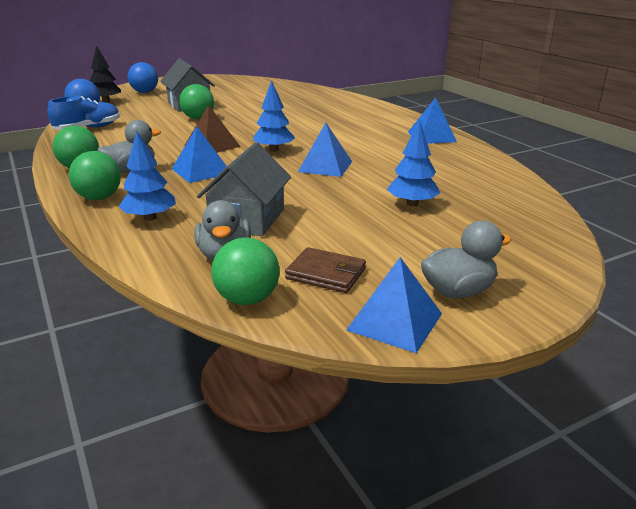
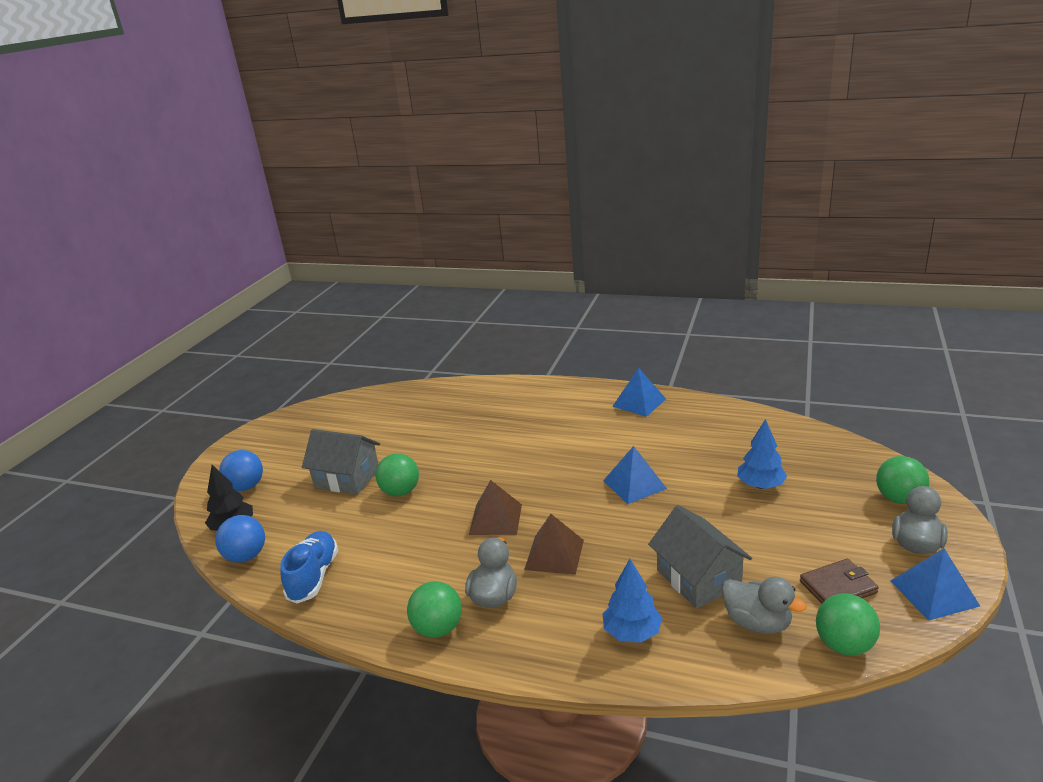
camera: 40 degrees left, 0 degrees up
green ball [69,151,121,200] -> green ball moved to [876,456,929,504]
blue pyramid [172,127,227,183] -> brown pyramid [524,514,584,575]
blue tree [253,80,295,152] -> none

